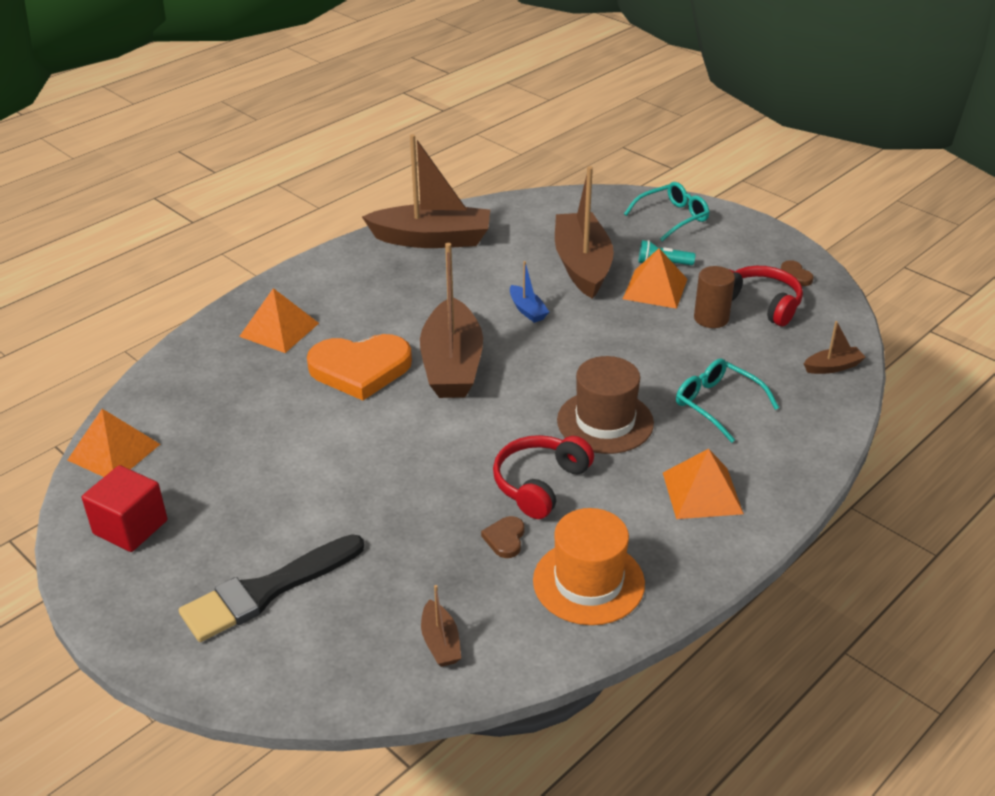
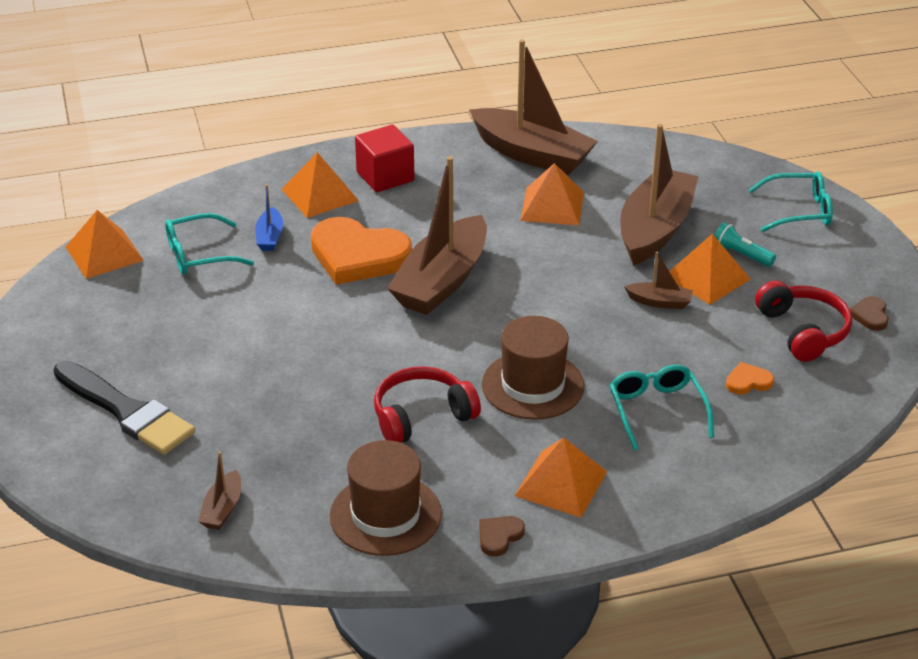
camera: 30 degrees right, 0 degrees up
red cube [82,465,167,552] -> red cube moved to [355,125,415,192]
black brush [179,534,364,642] -> black brush turned 135 degrees counterclockwise [53,361,195,455]
brown heart [481,516,524,558] -> brown heart moved to [479,516,525,557]
blue boat [510,261,549,323] -> blue boat moved to [255,184,283,251]
orange hat [533,508,645,625] -> brown hat [330,440,442,556]
brown cylinder [694,266,735,328] -> none
brown boat [804,321,866,374] -> brown boat moved to [624,252,693,309]
none -> turquoise glasses [165,213,254,275]
none -> orange pyramid [520,163,584,225]
none -> orange heart [726,362,774,395]

